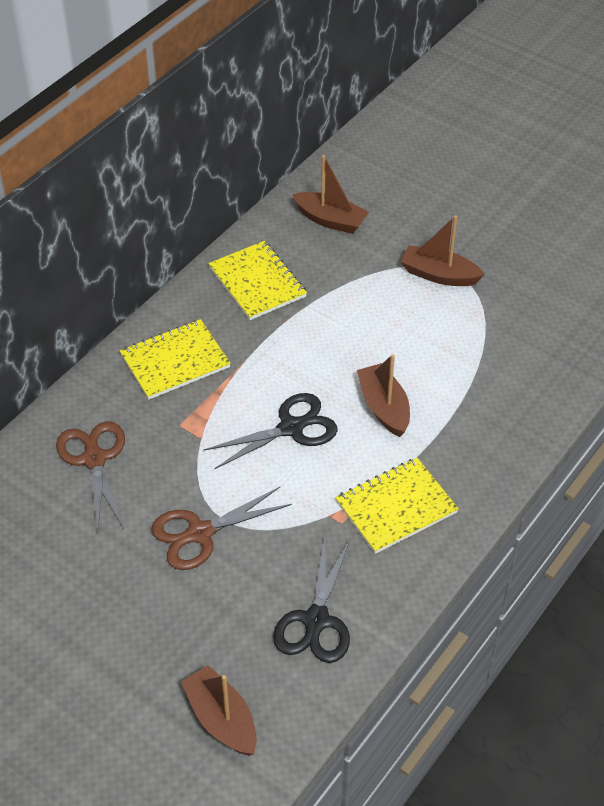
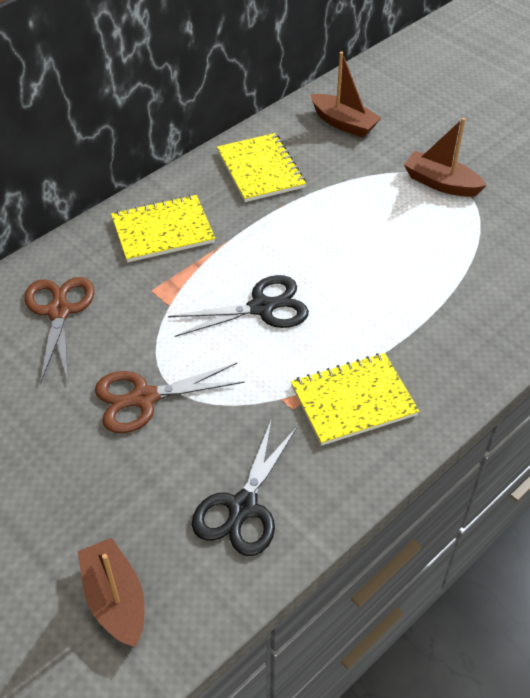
camera: 10 degrees right, 0 degrees up
brown boat [357,354,410,437] -> none

